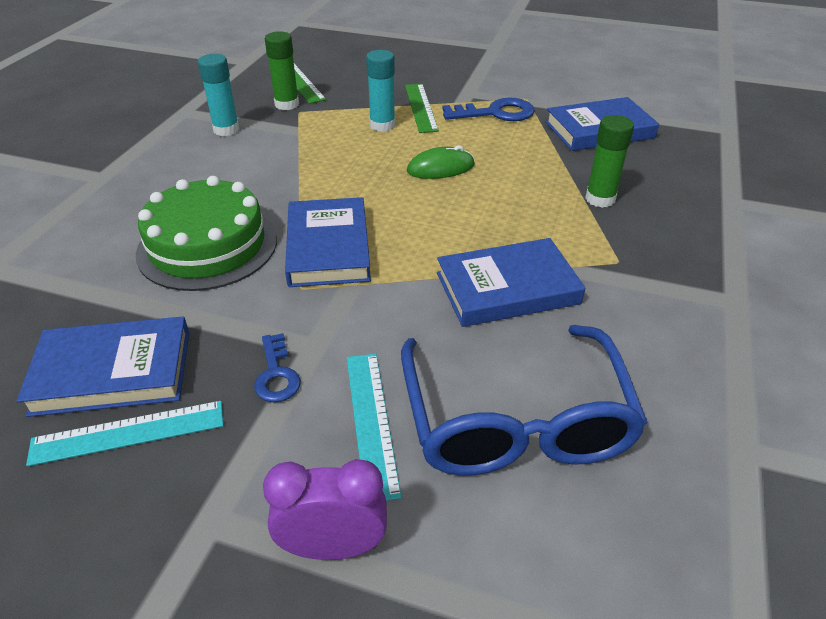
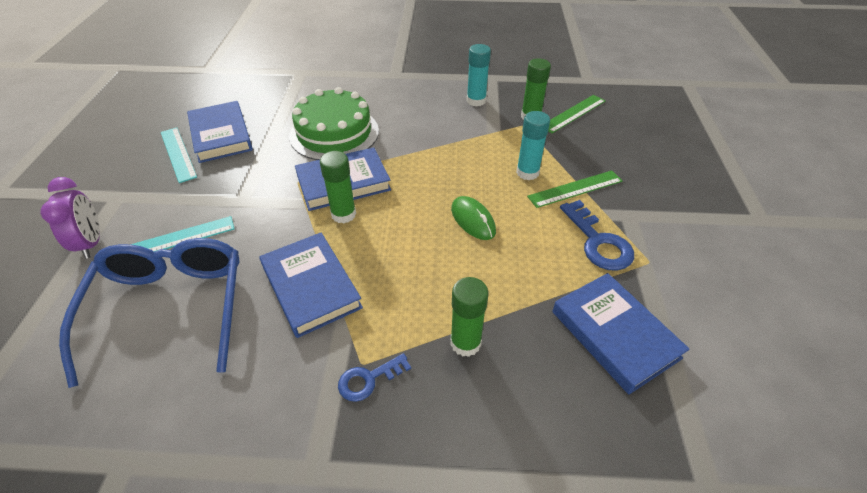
camera: 75 degrees right, 5 degrees up
blue key [254,333,301,402] -> blue key moved to [338,353,411,402]
blue glasses [401,325,648,476] -> blue glasses turned 105 degrees clockwise [59,238,240,388]
none -> green glue stick [320,151,356,224]

